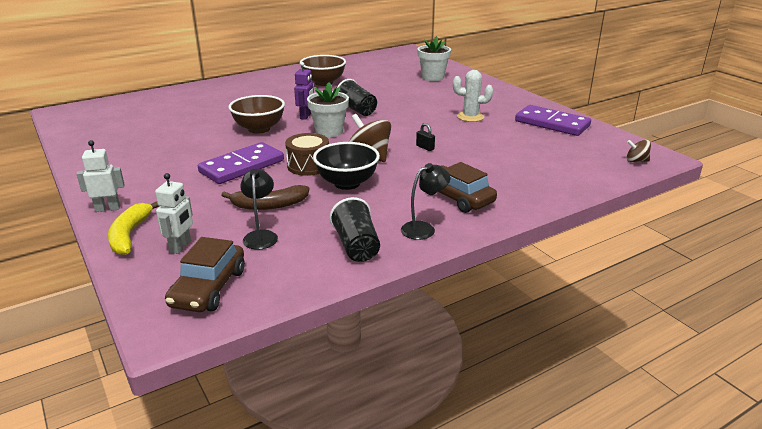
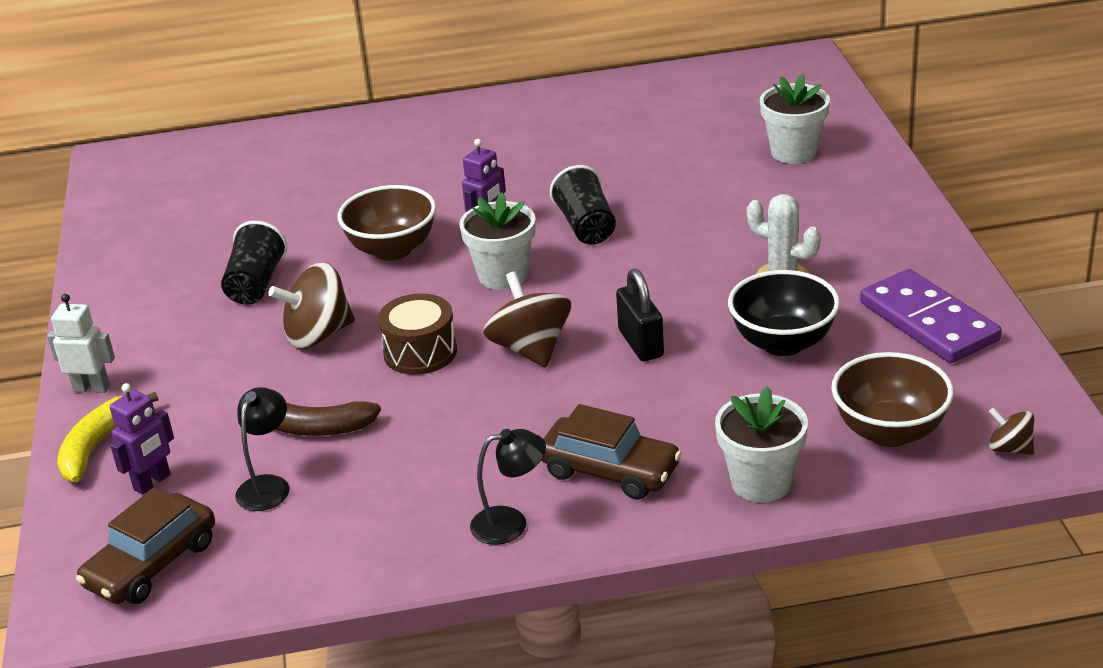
camera: 25 degrees right, 5 degrees up
white robot [155,173,193,254] -> purple robot [110,383,174,495]
purple domino [198,142,284,184] -> brown spinning top [268,262,355,349]
brown bowl [300,55,346,86] -> brown bowl moved to [831,352,954,447]
black bowl [313,142,380,190] -> black bowl moved to [728,270,840,356]
black cup [330,197,380,262] -> black cup moved to [221,221,287,305]
black padlock [416,123,435,151] -> black padlock [616,269,664,361], size x1.78
brown car [427,162,497,213] -> brown car turned 135 degrees clockwise [541,404,682,500]
none -> white flower pot [715,386,808,502]

